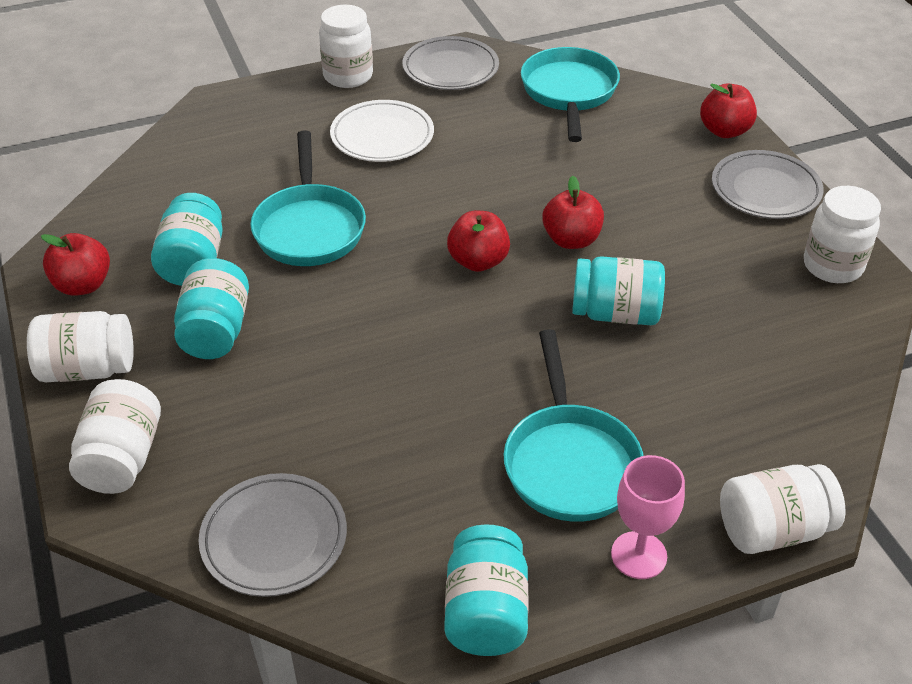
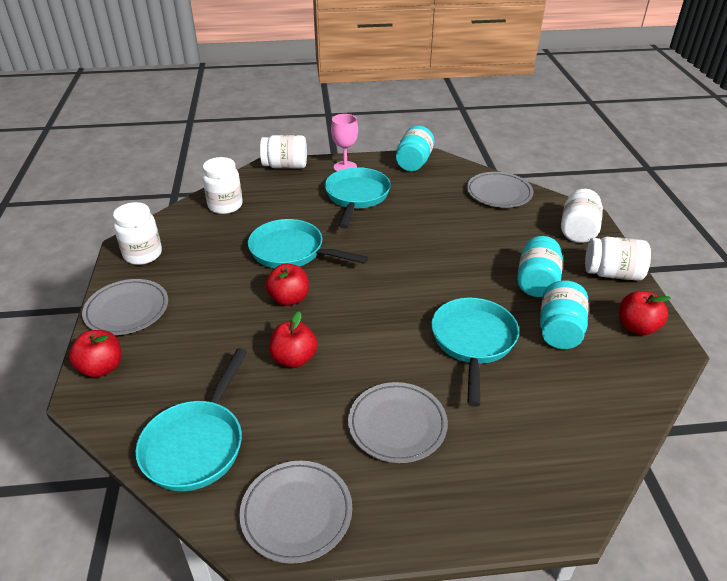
camera: 165 degrees left, 5 degrees down
white jar [319,5,373,88] -> white jar moved to [202,157,243,214]
white plate [330,100,434,162] -> grey plate [348,382,448,463]
red apple [447,210,510,272] -> red apple moved to [269,311,318,368]
turquoise jar [572,256,665,325] -> turquoise pan [248,219,368,268]

